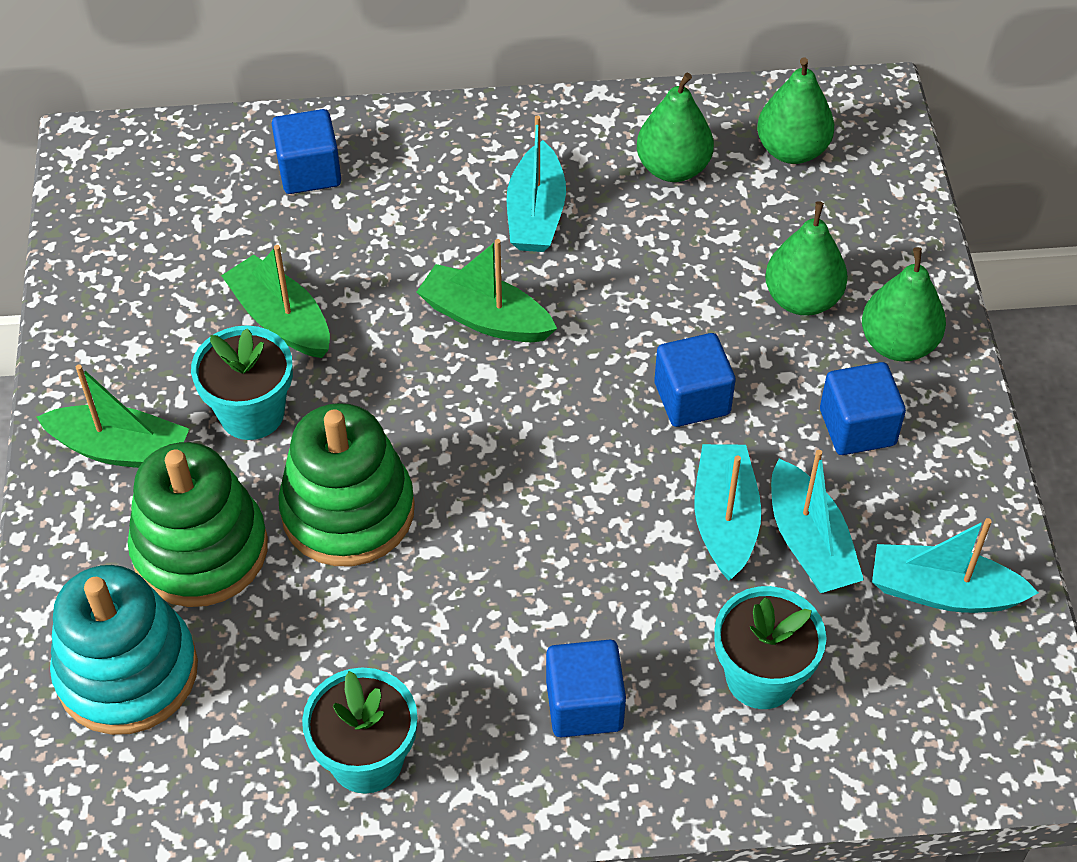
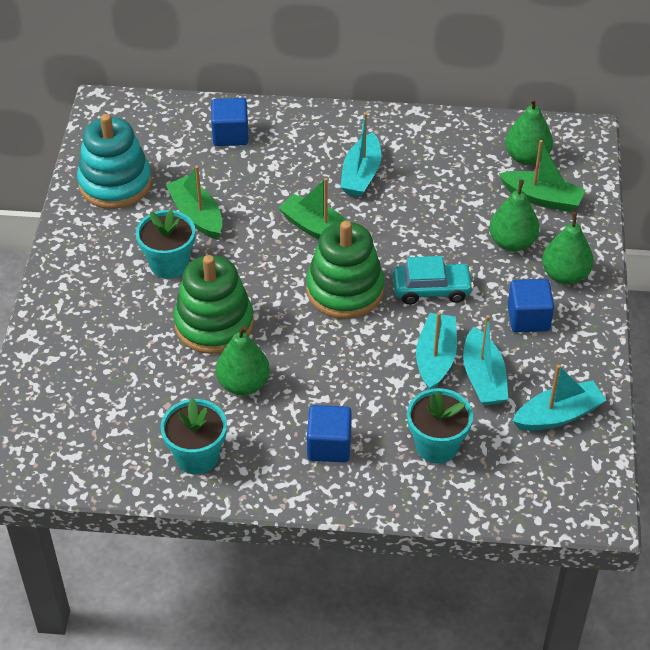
camera: 10 degrees right, 5 degrees down
green boat [36,365,189,468] -> green boat moved to [499,140,585,212]
turquoise stacking toy [50,565,198,735] -> turquoise stacking toy moved to [77,114,152,209]
green stacking toy [128,442,268,607] -> green stacking toy moved to [306,221,385,319]
green pear [637,73,714,182] -> green pear moved to [216,325,270,395]
blue cube [654,333,736,427] -> turquoise car [393,256,474,305]
turquoise boat [872,518,1039,613] -> turquoise boat turned 135 degrees clockwise [513,365,606,431]

